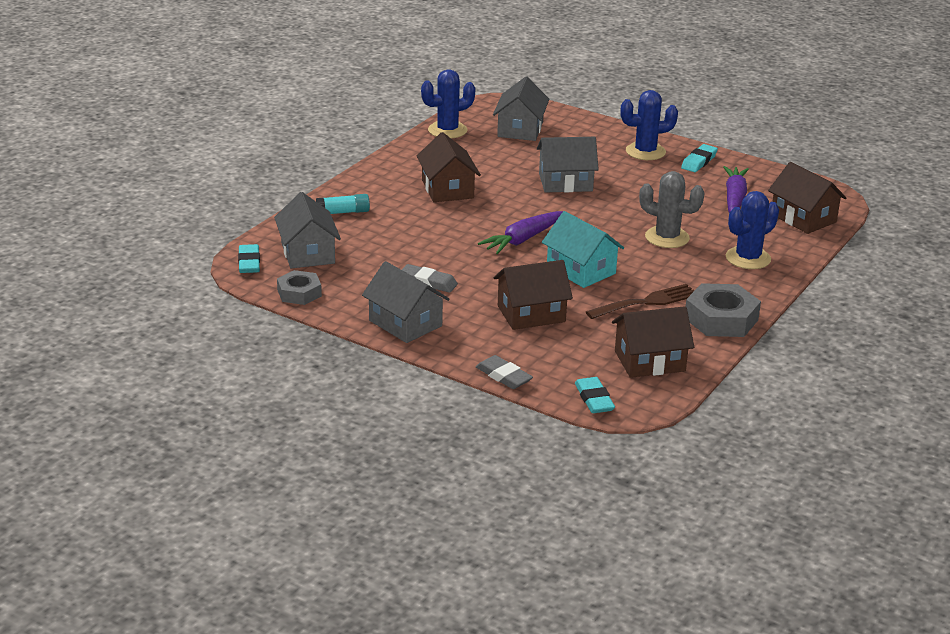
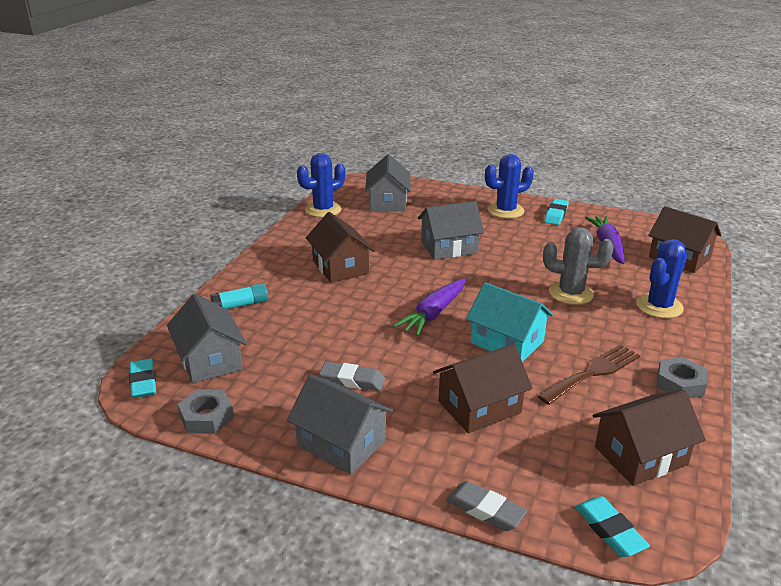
camera: 10 degrees left, 0 degrees up
grey nut [686,283,761,337] -> grey nut [657,357,707,398], size x0.63

